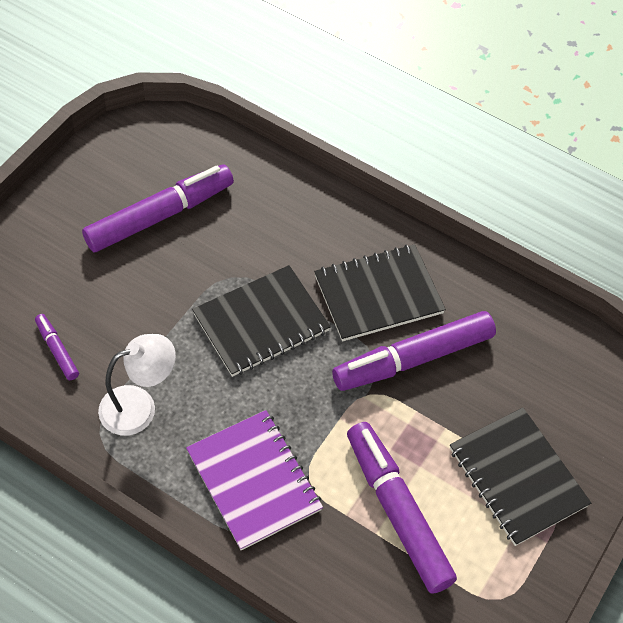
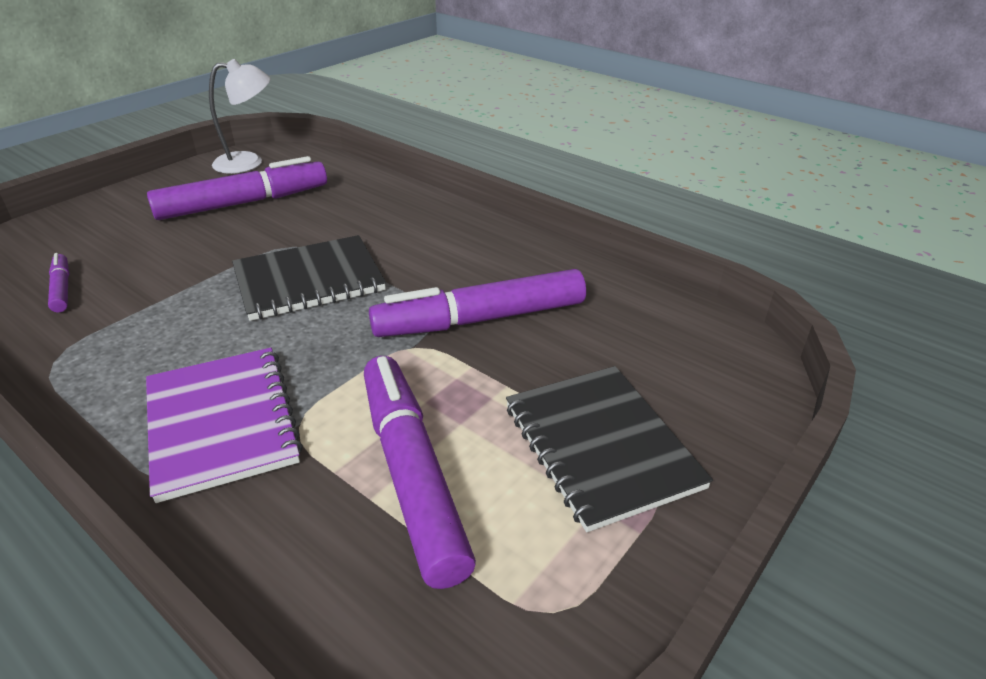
camera: 10 degrees right, 20 degrees down
white lamp [98,334,176,436] -> white lamp moved to [209,59,271,174]
black notebook [314,244,446,341] -> none

